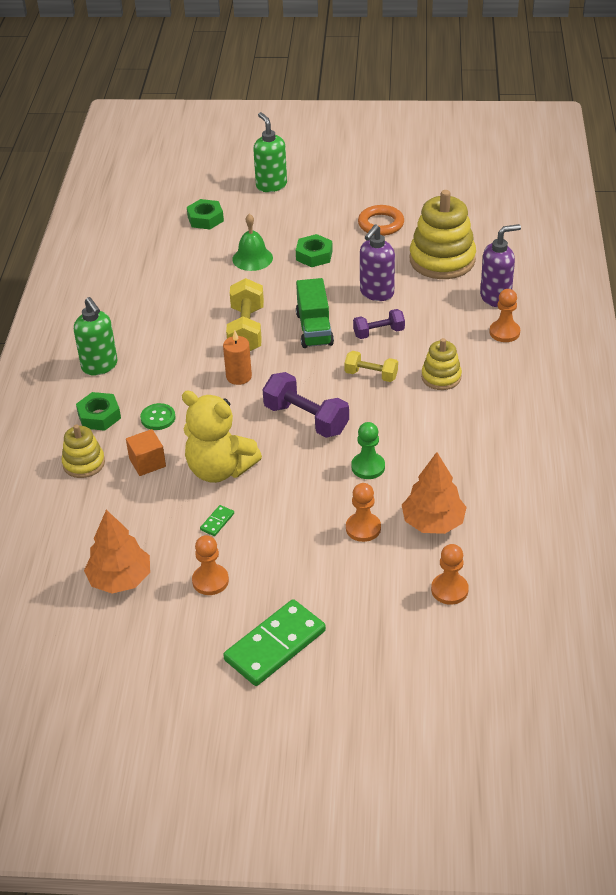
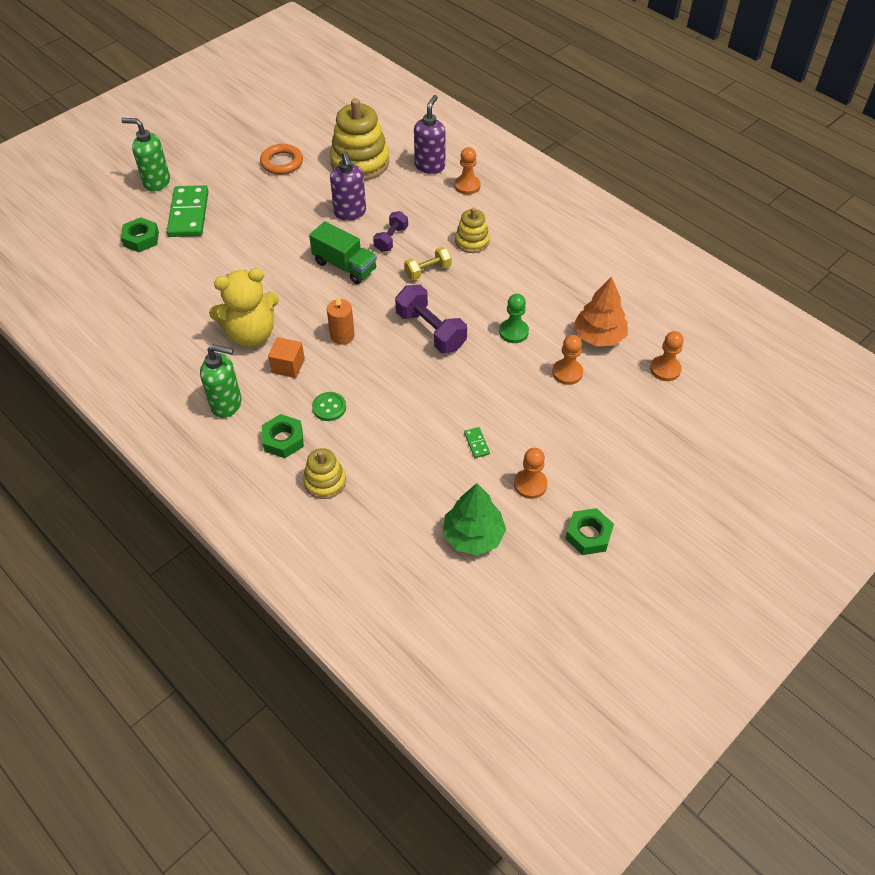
camera: 50 degrees left, 10 degrees up
orange tree [84,510,150,594] -> green tree [443,483,506,555]
orange cube [126,429,166,476] -> orange cube moved to [268,337,305,378]
yellow teddy bear [182,391,262,483] -> yellow teddy bear moved to [209,268,279,347]
green domino [223,599,326,686] -> green domino moved to [167,185,208,237]
yellow dumbbell [226,278,264,351] -> none
green bell [232,214,273,271] -> none
purple dumbbell [262,372,349,438] -> purple dumbbell turned 60 degrees clockwise [395,285,467,353]
green nut [296,234,333,267] -> green nut moved to [565,508,614,555]

